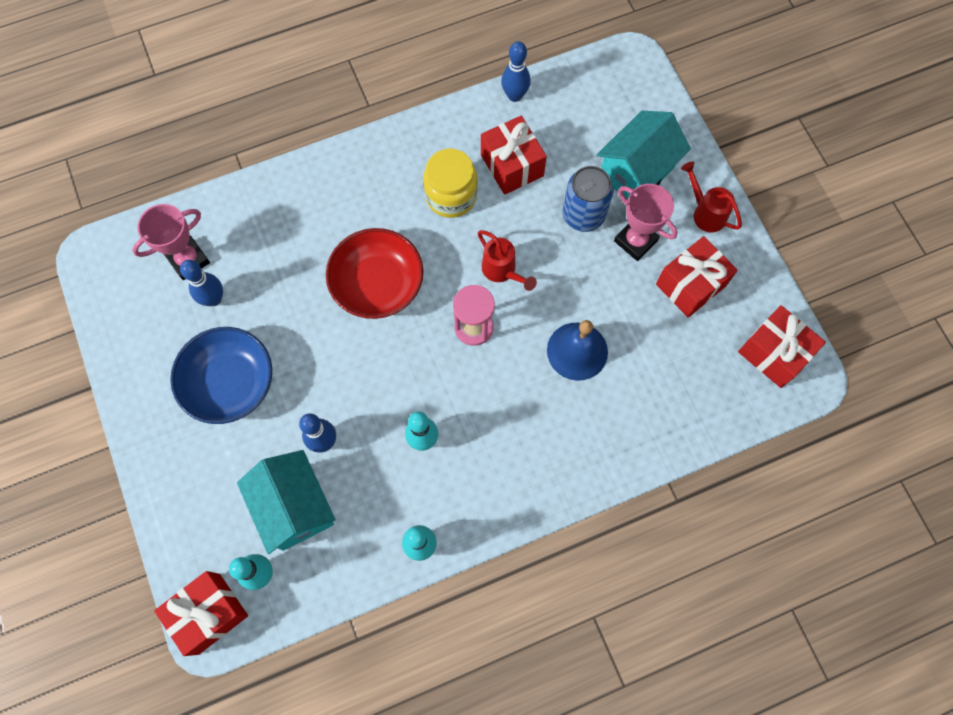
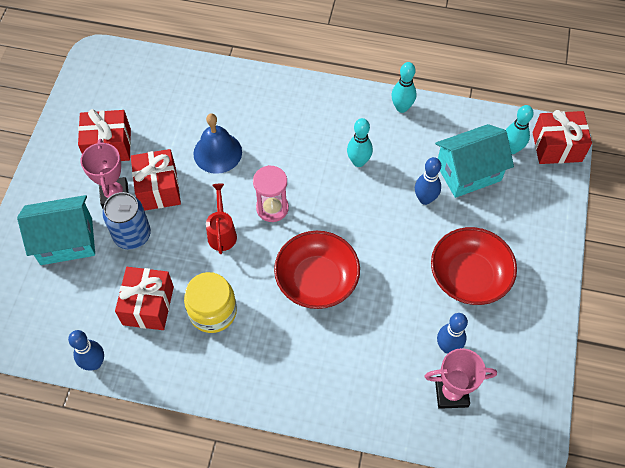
camera: 145 degrees left, 10 degrees down
blue bowl [170,327,272,424] -> red bowl [431,227,517,305]
turquoise house [237,450,336,554] -> turquoise house turned 60 degrees clockwise [435,124,514,198]
red watering can [681,162,742,233] -> none
red gift [738,305,826,388] -> red gift moved to [131,149,181,211]

